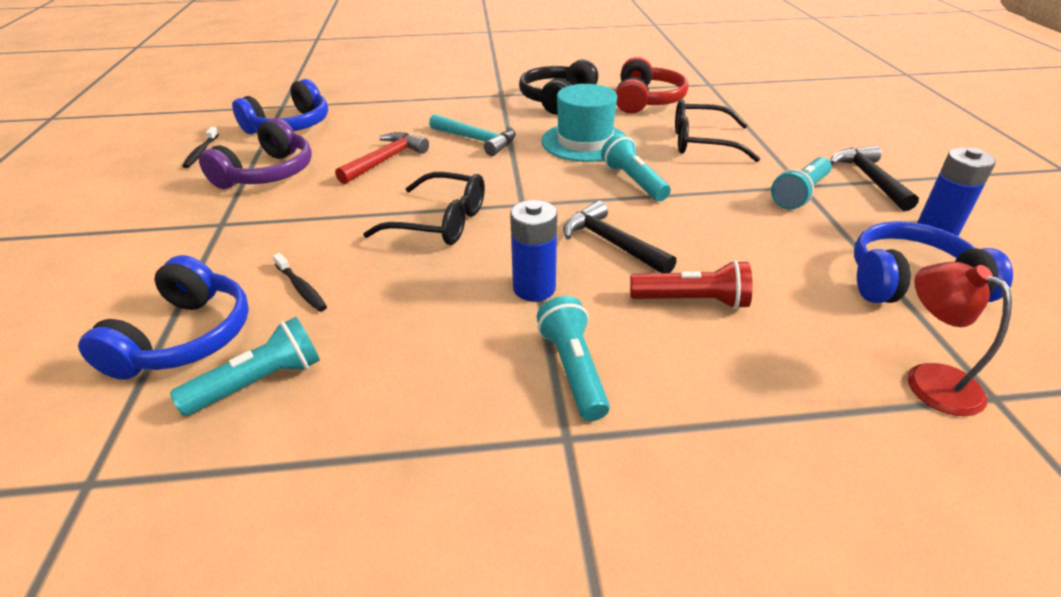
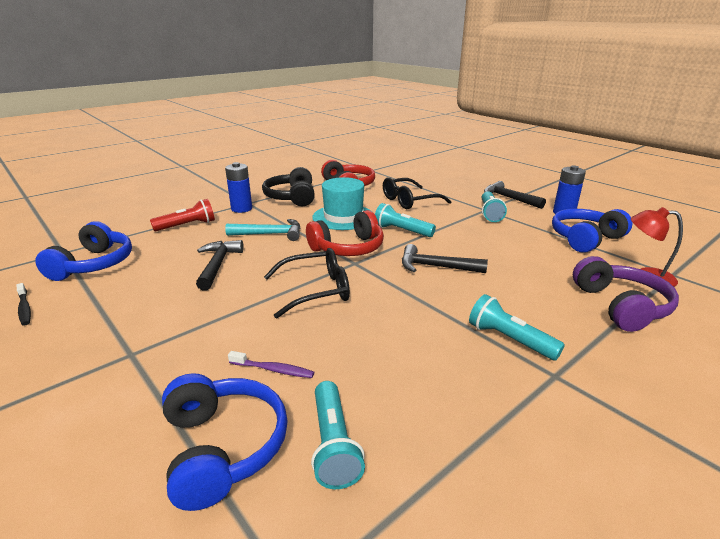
camera: 35 degrees left, 10 degrees down
turquoise flashlight [170,317,320,416] -> turquoise flashlight turned 150 degrees clockwise [311,381,365,489]
purple headphones [199,118,312,189] -> purple headphones moved to [573,256,679,332]
black toothbrush [273,253,327,312] -> purple toothbrush [228,351,314,378]
red hammer [335,132,429,184] -> black hammer [196,240,244,290]
blue battery [510,200,557,302] -> blue battery moved to [225,162,252,213]
red flashlight [630,260,753,309] -> red flashlight moved to [150,199,215,231]
none -> red headphones [306,210,384,256]

